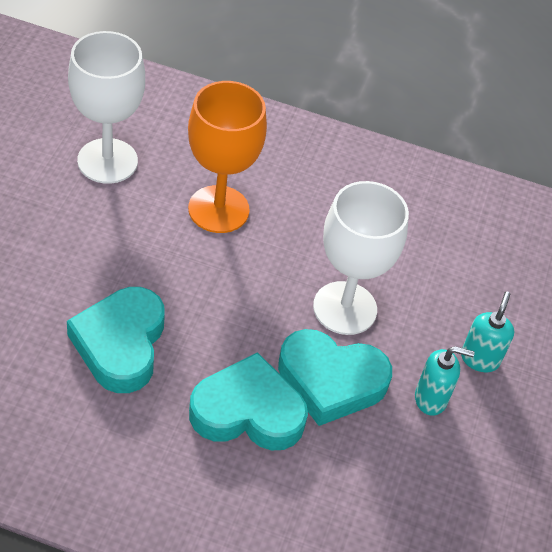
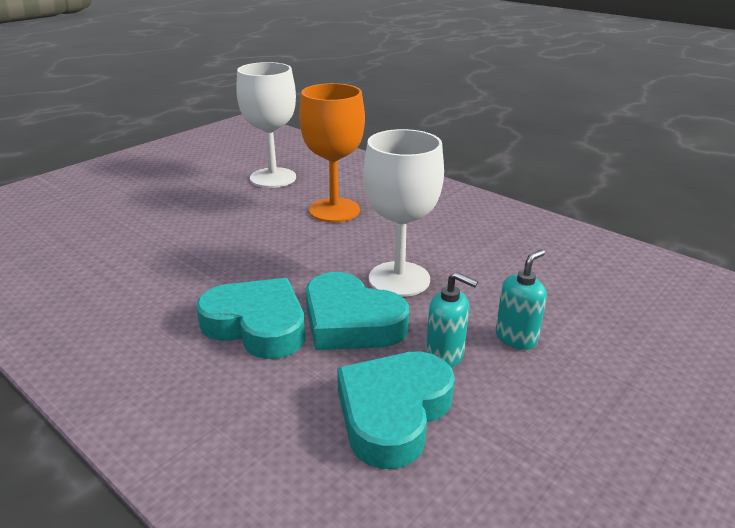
camera: 30 degrees right, 20 degrees down
turquoise heart [67,287,165,393] -> turquoise heart moved to [337,351,455,469]

